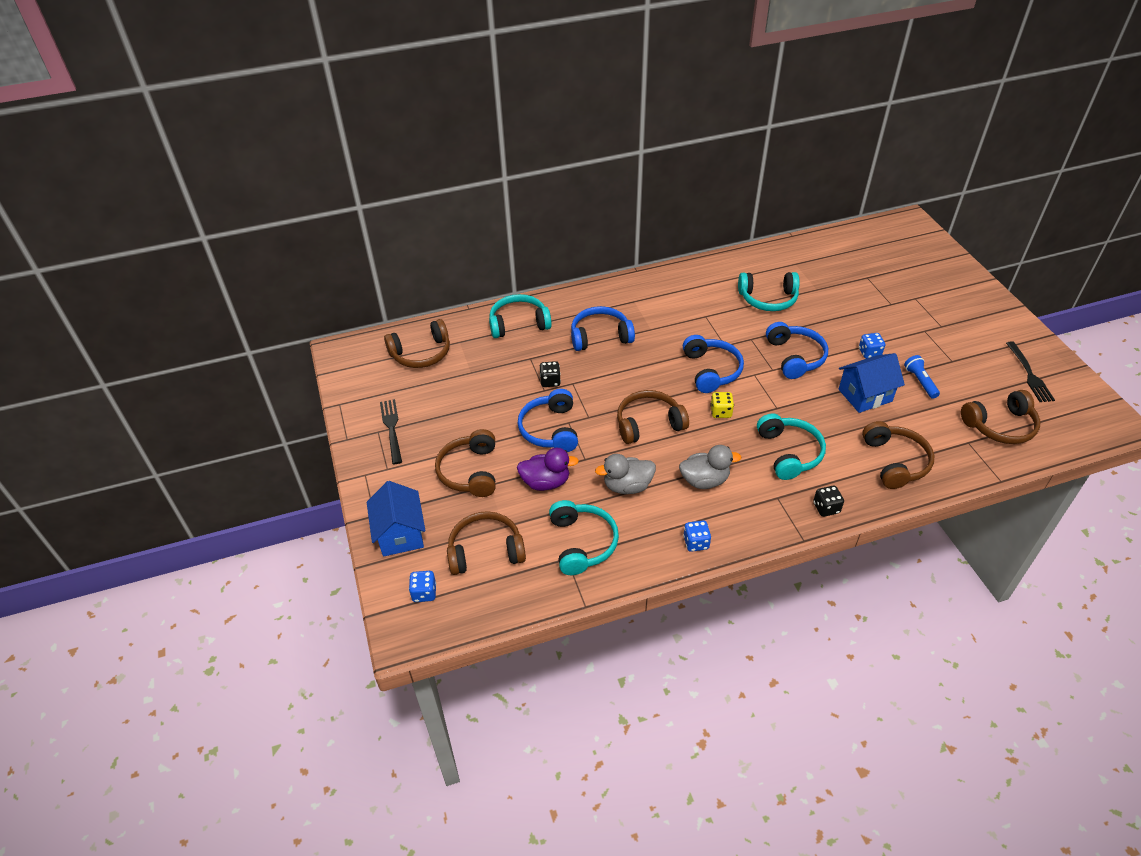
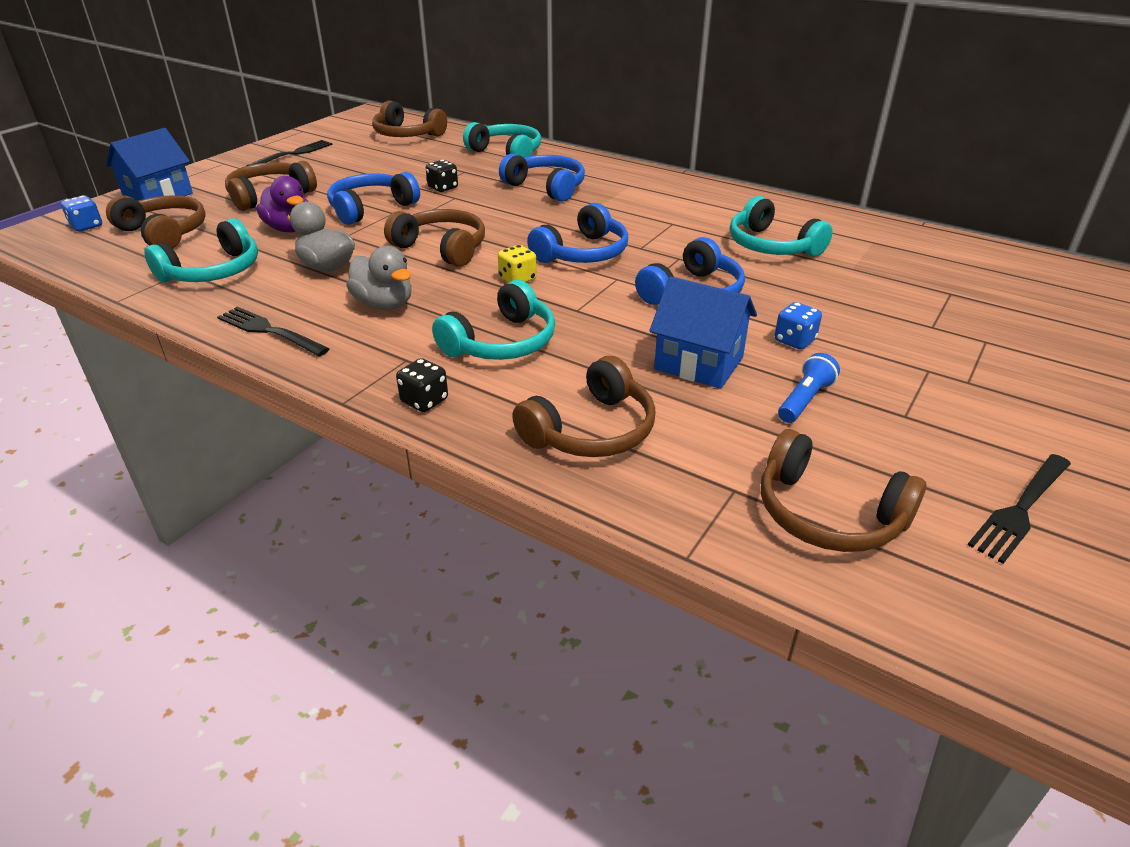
camera: 50 degrees right, 10 degrees down
blue dice [683,521,711,552] -> black fork [217,307,330,356]

